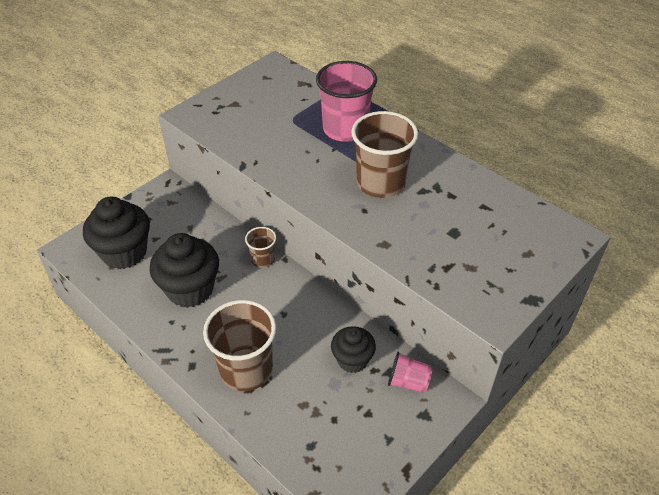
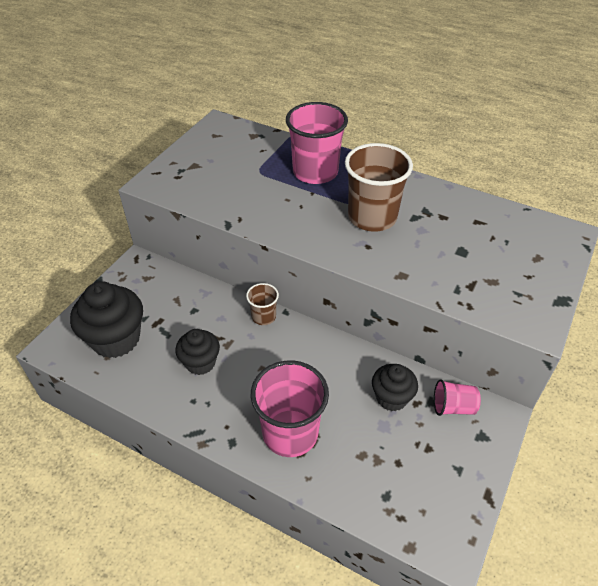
camera: 15 degrees left, 0 degrees up
black cupcake [149,233,219,308] -> black cupcake [176,329,220,375], size x0.61
brown cup [203,300,276,391] -> pink cup [251,360,329,457]

